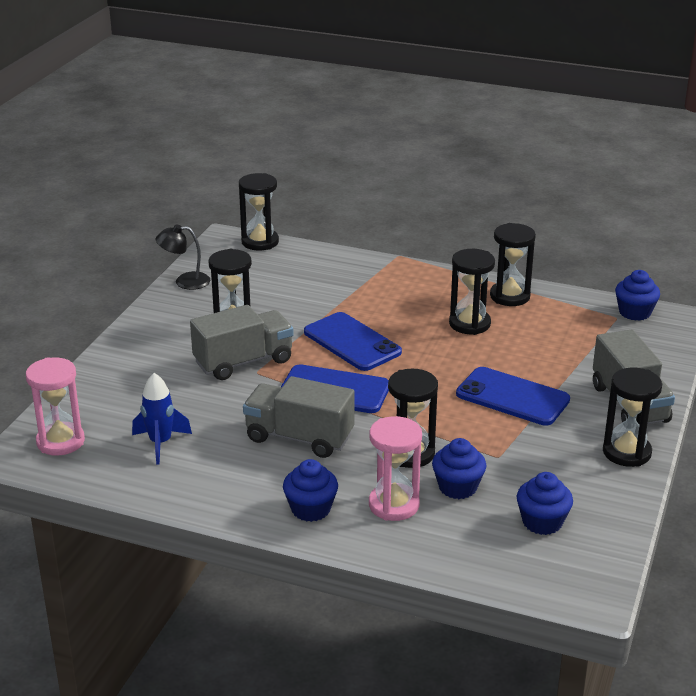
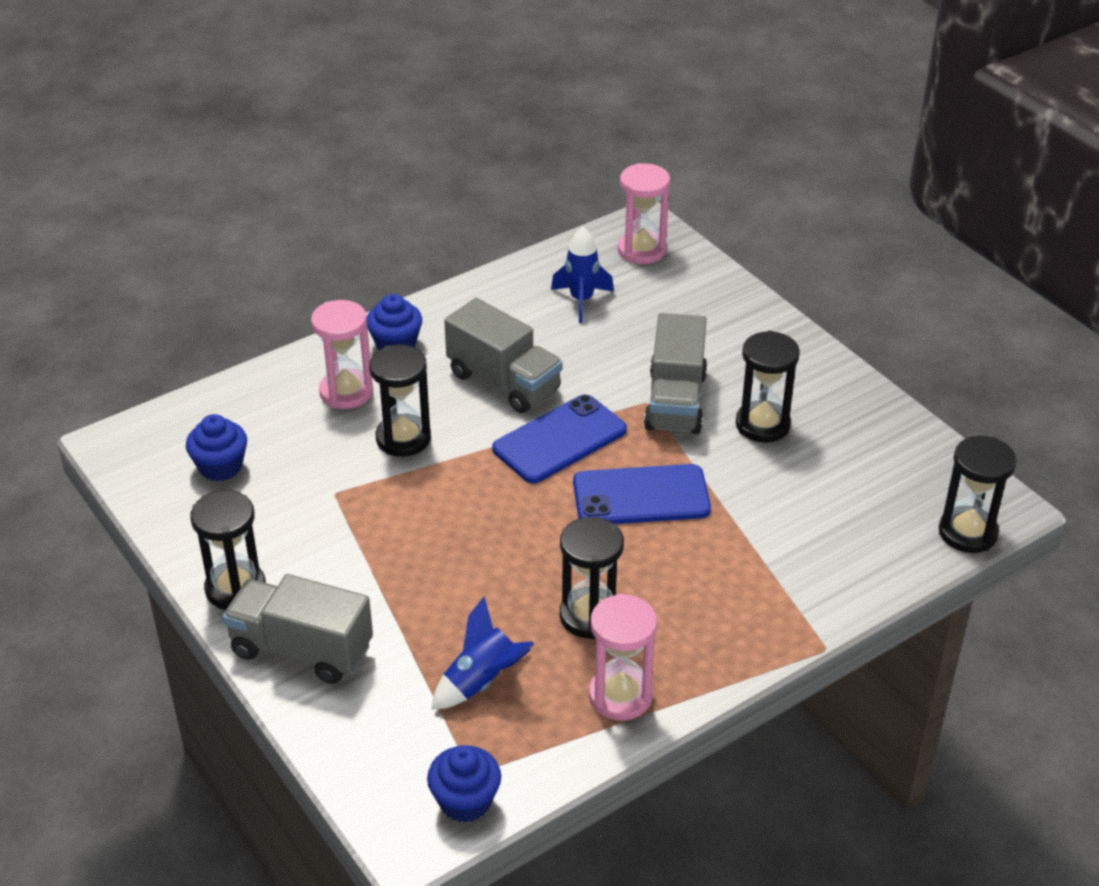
camera: 125 degrees right, 10 degrees up
black lamp [155,224,210,290] -> none
grey truck [243,376,354,458] -> grey truck turned 75 degrees clockwise [444,298,563,413]
blue cupcake [432,438,486,499] -> none
blue phone [456,367,570,426] -> none
black hourglass [490,223,536,306] -> pink hourglass [589,594,658,720]
none -> blue rocket [432,597,534,710]

